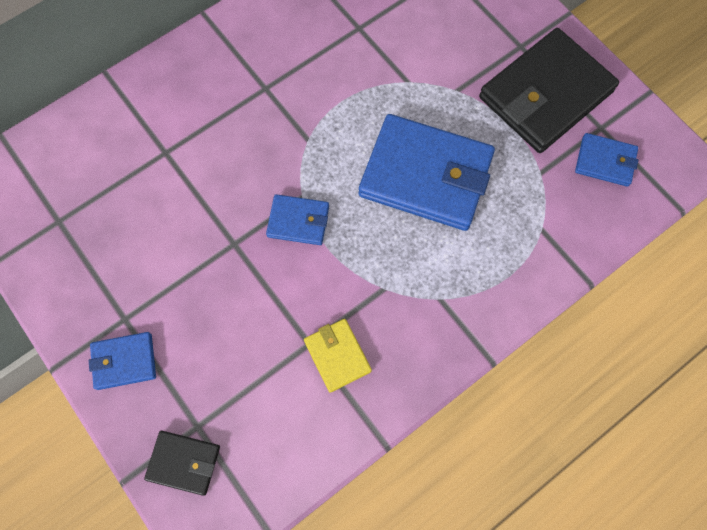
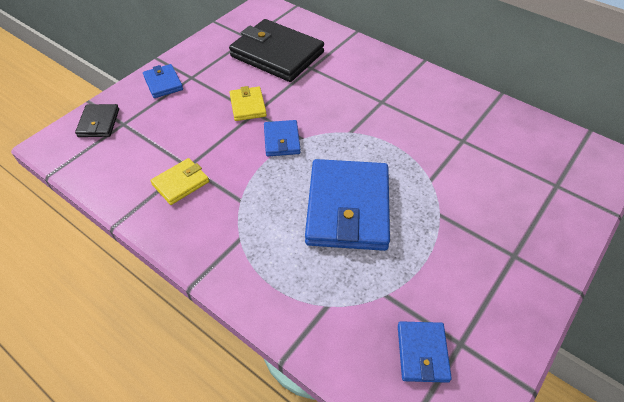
camera: 75 degrees right, 20 degrees down
black wallet [479,28,619,153] -> black wallet moved to [229,19,324,82]
none -> yellow wallet [229,86,267,121]

